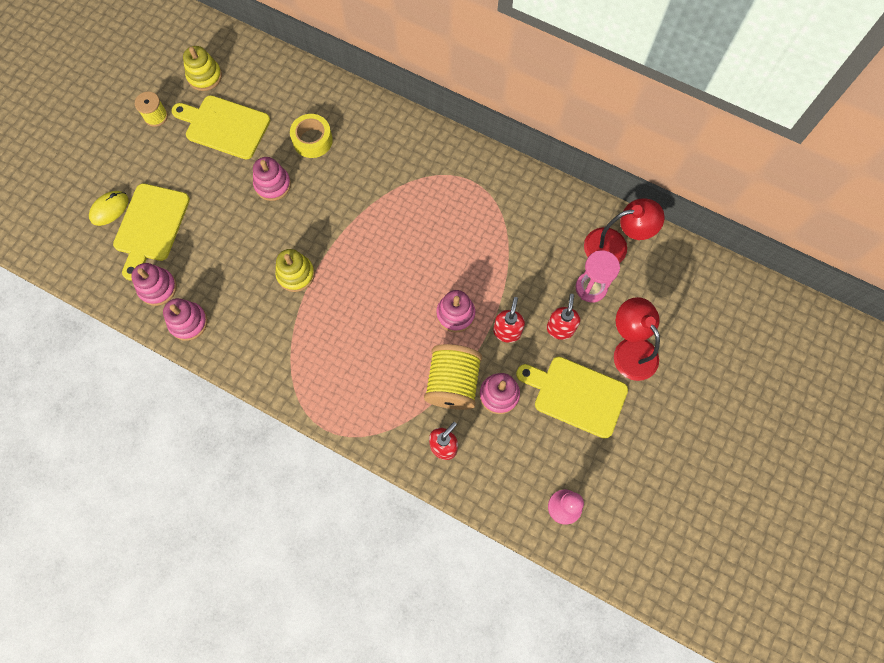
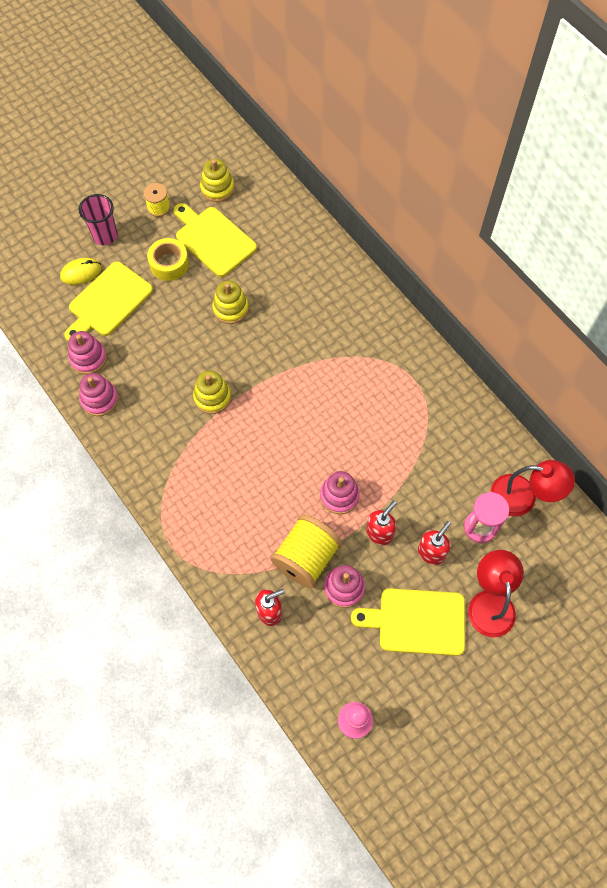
camera: 25 degrees right, 5 degrees down
pink stacking toy [253,157,291,201] -> yellow stacking toy [212,281,249,324]
yellow tape [290,114,333,158] -> yellow tape moved to [147,238,189,281]
yellow cutting board [516,357,628,439] -> yellow cutting board turned 45 degrees counterclockwise [351,588,465,656]
none -> pink cup [78,194,118,245]

